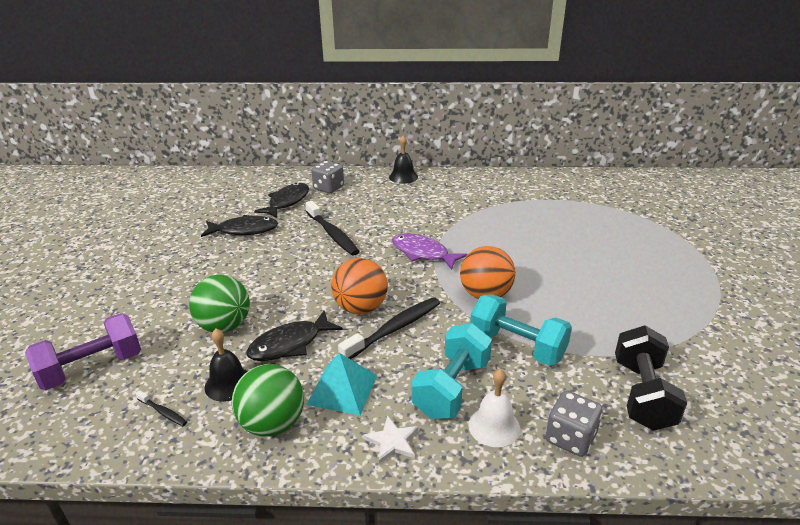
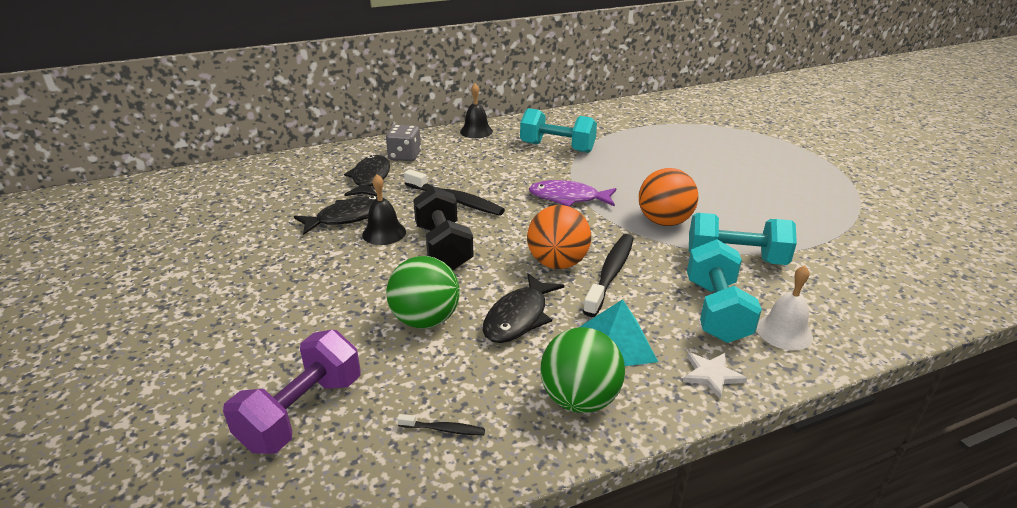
camera: 25 degrees left, 0 degrees up
black bell [205,328,248,402] -> black bell moved to [362,174,406,245]
grey dice [545,390,603,457] -> none
black dumbbell [615,325,687,431] -> black dumbbell moved to [413,186,474,271]
none -> turquoise dumbbell [520,108,597,153]

